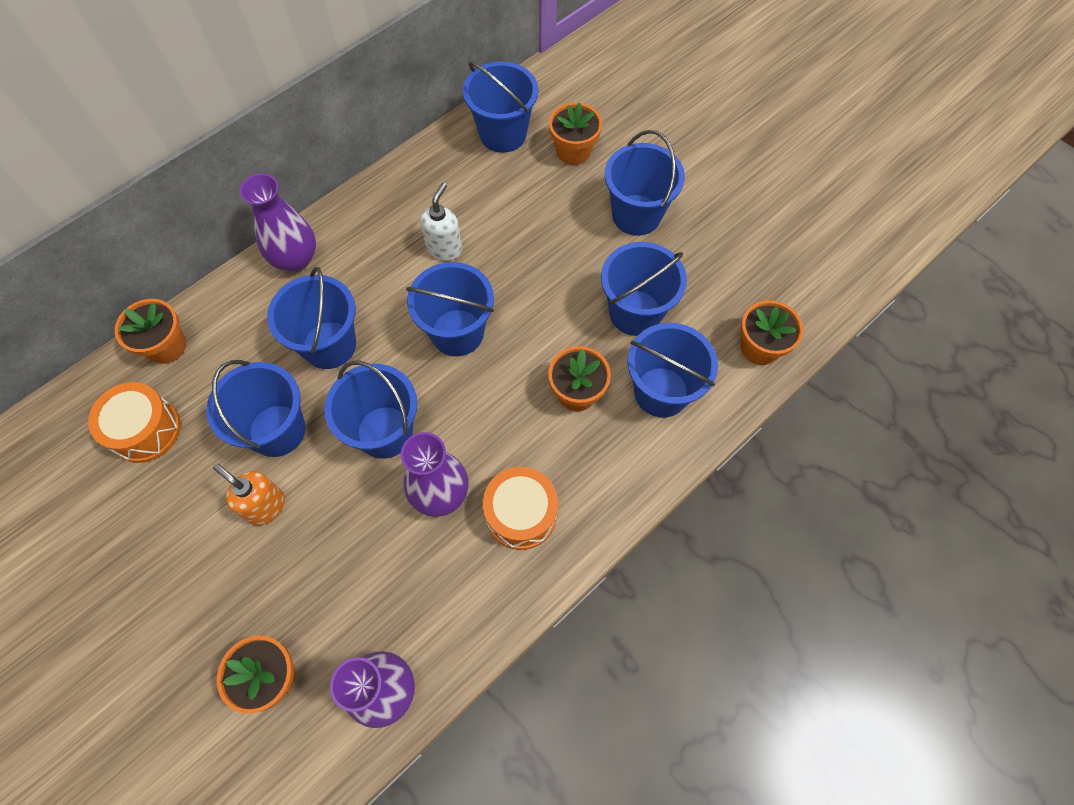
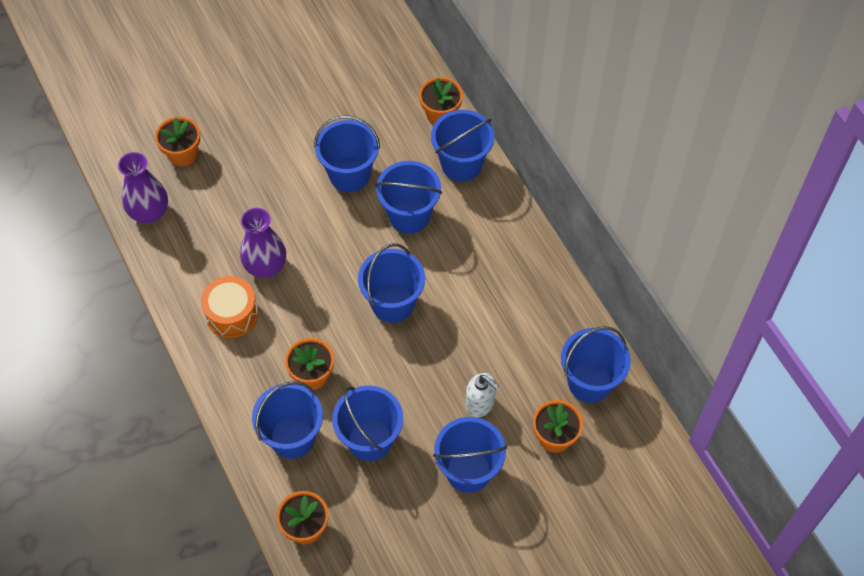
camera: 105 degrees right, 5 degrees down
orange drum [88,382,181,463] -> none
orange soap dispenser [213,463,285,526] -> none
purple vase [240,173,316,272] -> none
blue bucket [324,361,418,459] -> blue bucket moved to [431,110,494,182]
white soap dispenser [420,183,462,261] -> white soap dispenser moved to [466,373,499,417]

